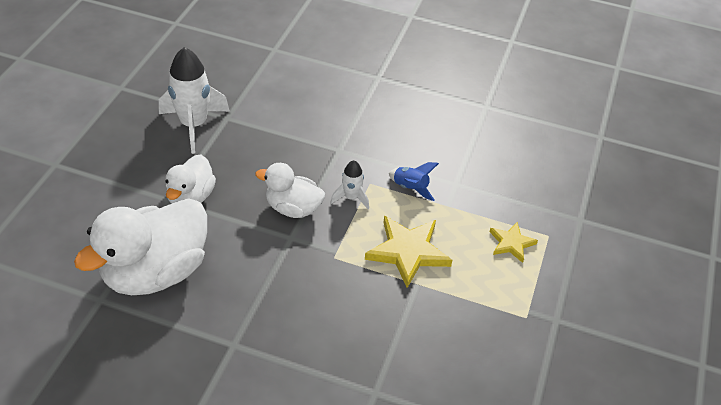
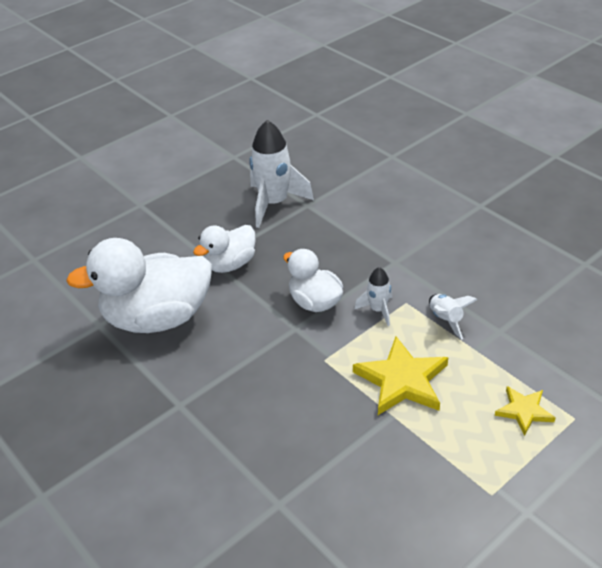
camera: 35 degrees right, 5 degrees down
blue rocket [389,162,439,201] -> white rocket [429,294,478,340]

